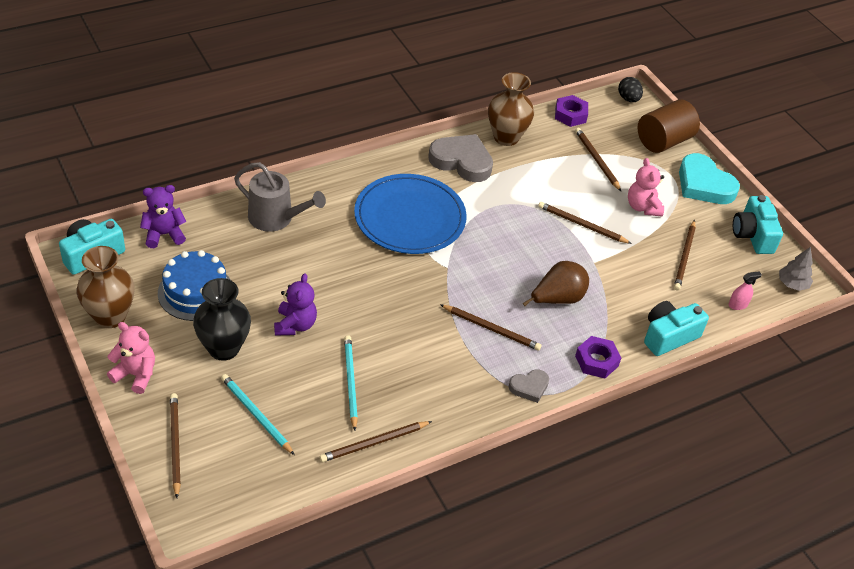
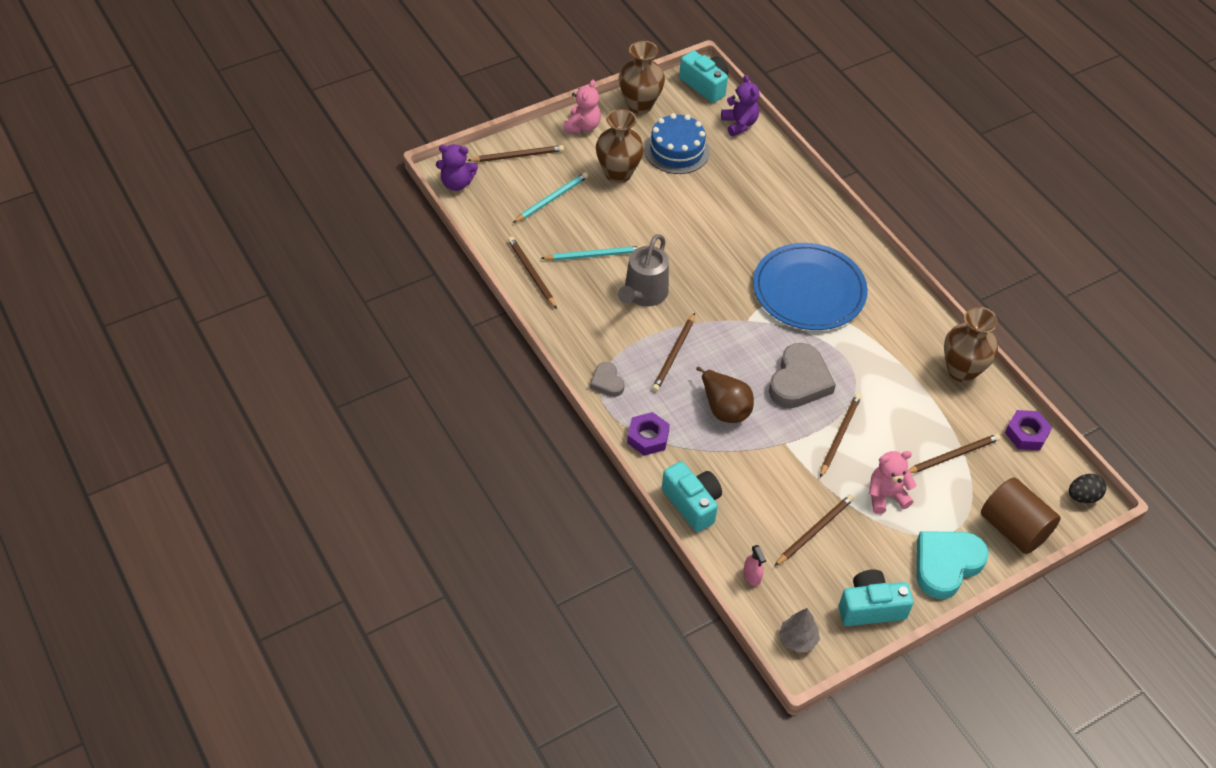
camera: 90 degrees right, 5 degrees up
black vase [193,278,251,361] -> brown vase [596,109,644,183]
grey watering can [234,162,326,231] -> grey watering can moved to [618,234,669,306]
purple teddy bear [274,273,317,336] -> purple teddy bear moved to [436,144,478,191]
grey heart [428,134,493,182] -> grey heart moved to [769,343,836,408]
brown pencil [674,220,696,290] -> brown pencil turned 120 degrees clockwise [774,495,854,566]

